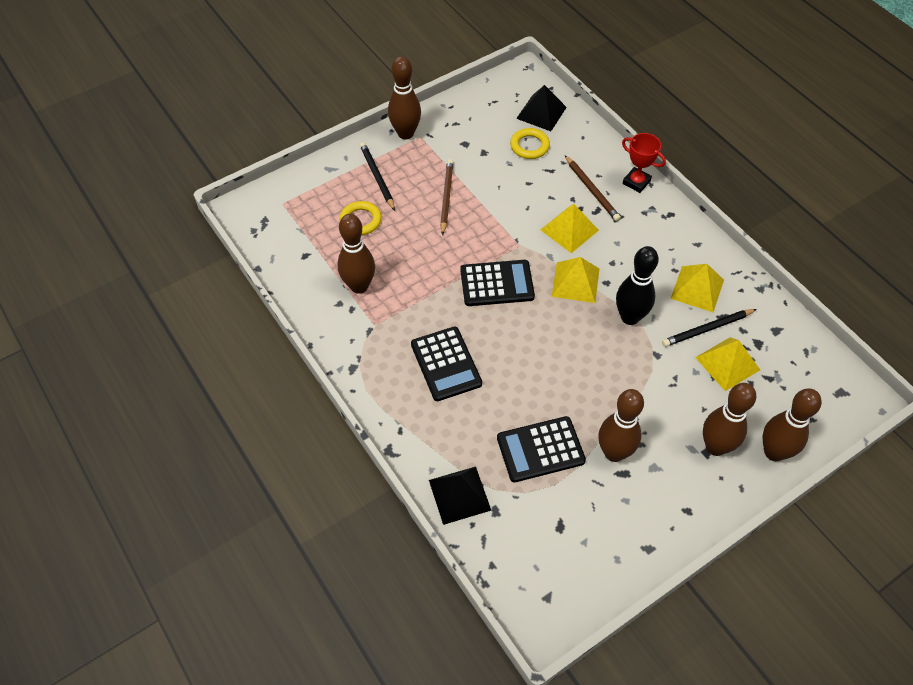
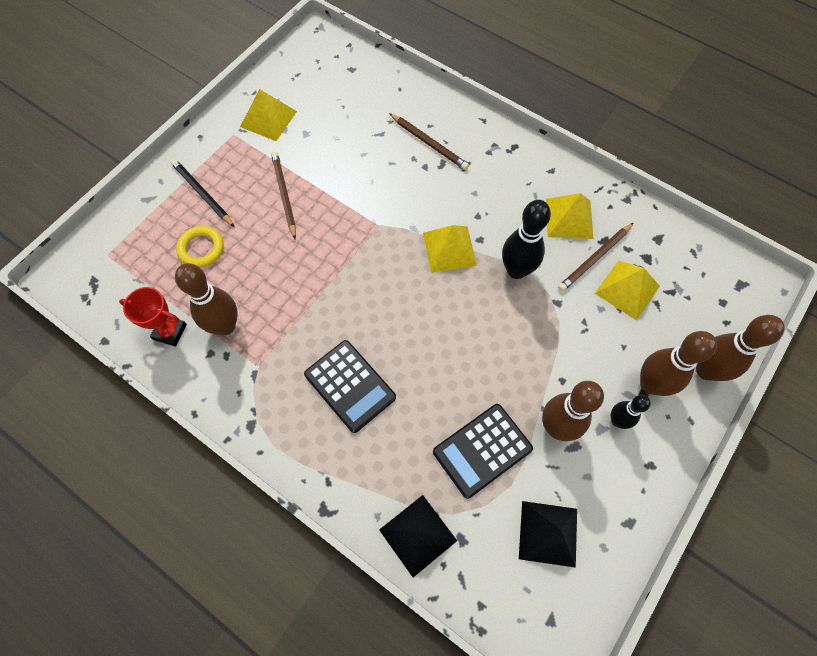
camera: 20 degrees left, 10 degrees up
brown bowling pin [388,56,421,139] -> none
black calculator [460,260,535,306] -> none
yellow ring [510,128,550,159] -> none
black pyramid [516,85,567,131] -> black pyramid moved to [519,501,577,568]
yellow pyramid [541,204,599,253] -> yellow pyramid moved to [240,89,297,141]
red trophy [622,133,666,193] -> red trophy moved to [119,287,187,347]
black pencil [662,309,757,347] -> brown pencil [558,223,633,292]
none -> black bowling pin [611,395,651,429]

